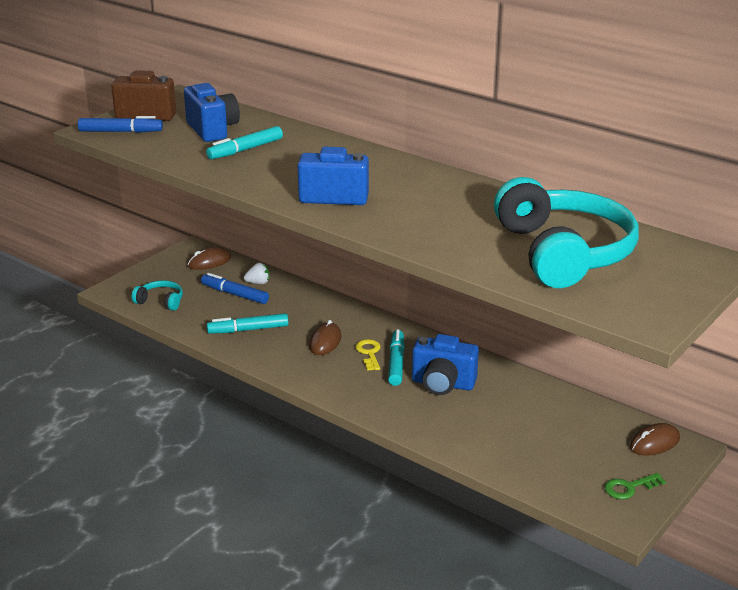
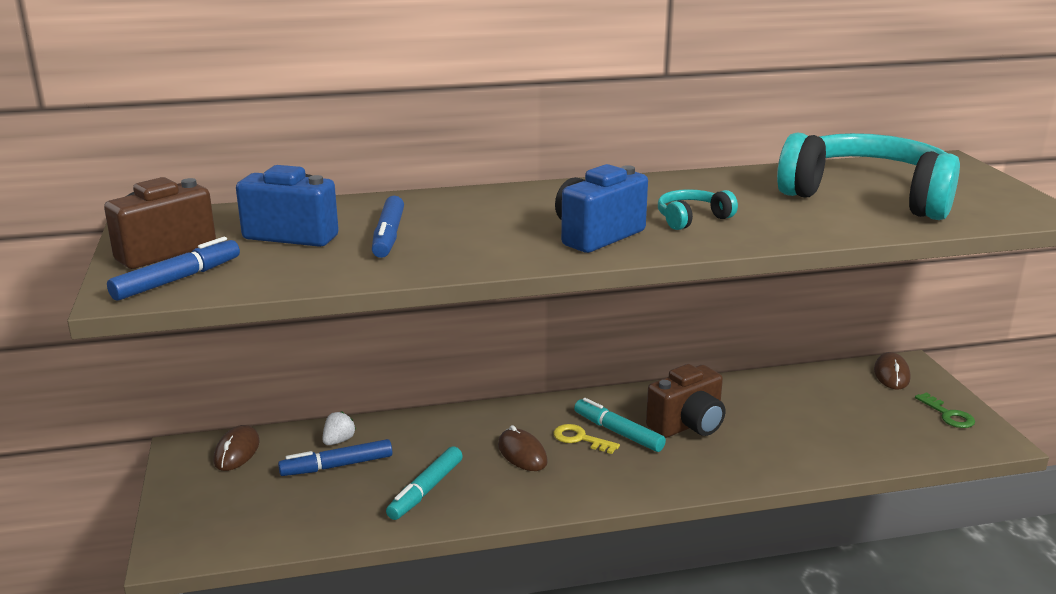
camera: 50 degrees left, 5 degrees down
turquoise headphones [132,280,183,311] -> turquoise headphones moved to [658,189,738,230]
turquoise marker [206,126,283,159] -> blue marker [372,196,404,258]
blue camera [412,334,479,395] -> brown camera [646,364,725,438]
green key [604,473,666,499] -> green key turned 45 degrees counterclockwise [915,392,975,428]

